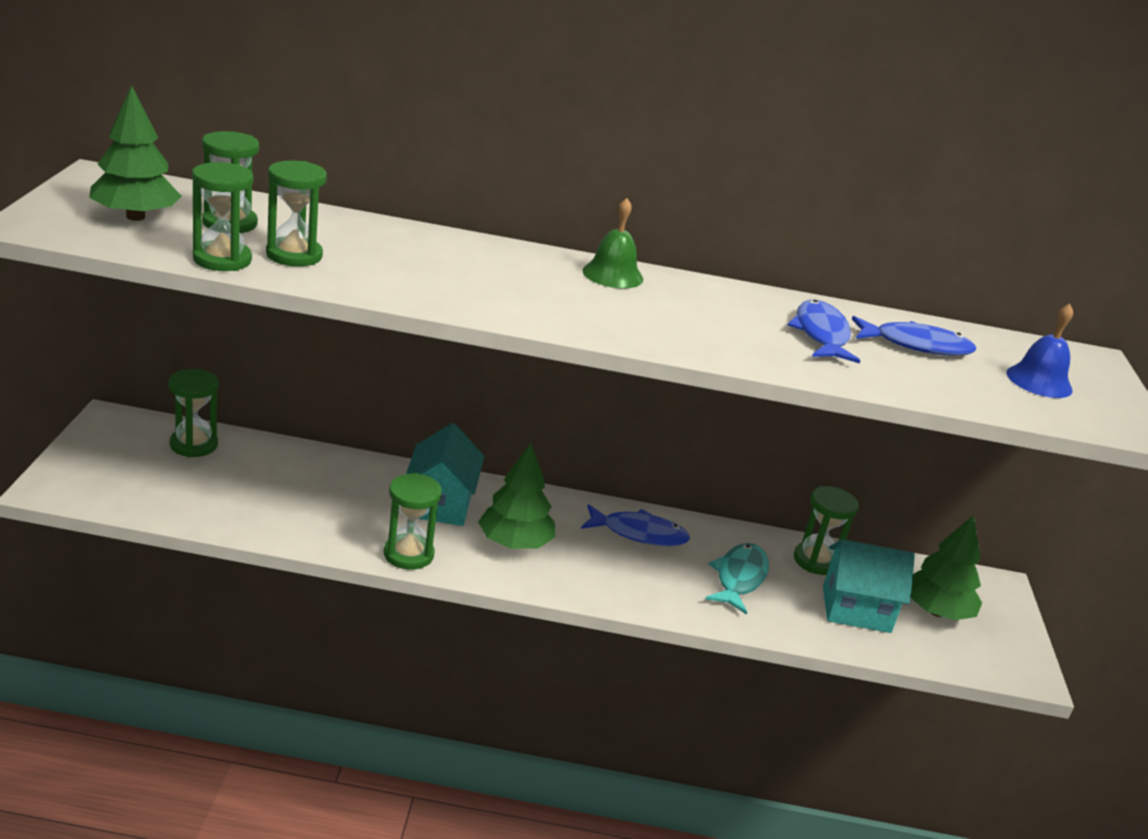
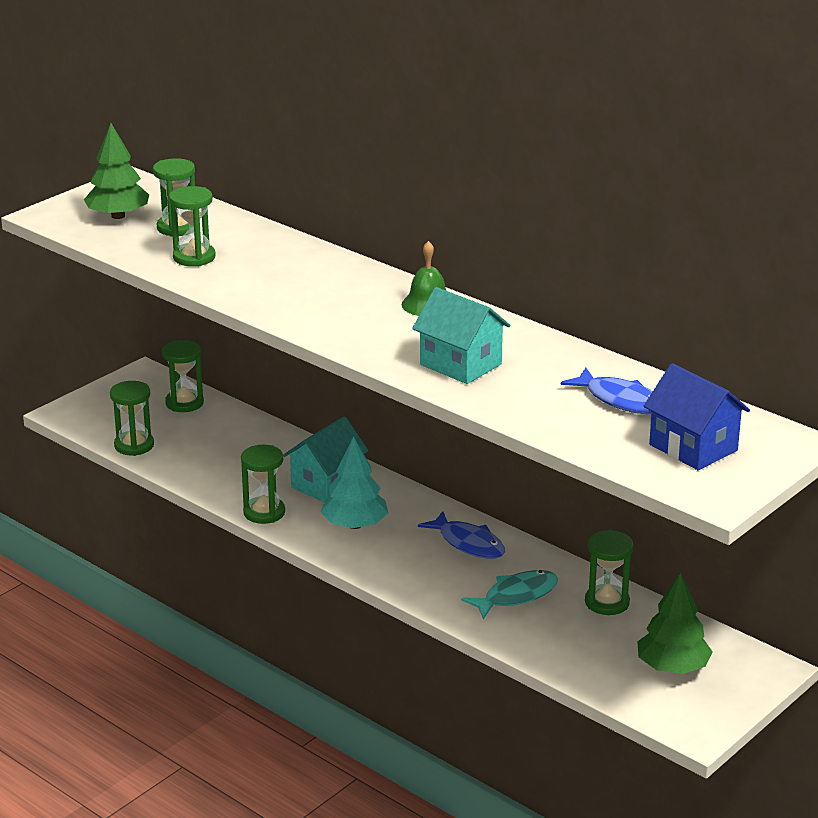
camera: 40 degrees right, 0 degrees up
green hourglass [192,162,253,271] -> green hourglass moved to [110,381,154,456]
green tree [478,443,555,549] -> turquoise tree [321,436,388,529]
blue fish [788,300,860,363] -> none
turquoise house [823,539,915,633] -> turquoise house moved to [412,287,510,384]
blue bell [1006,304,1073,398] -> blue house [644,363,750,470]

